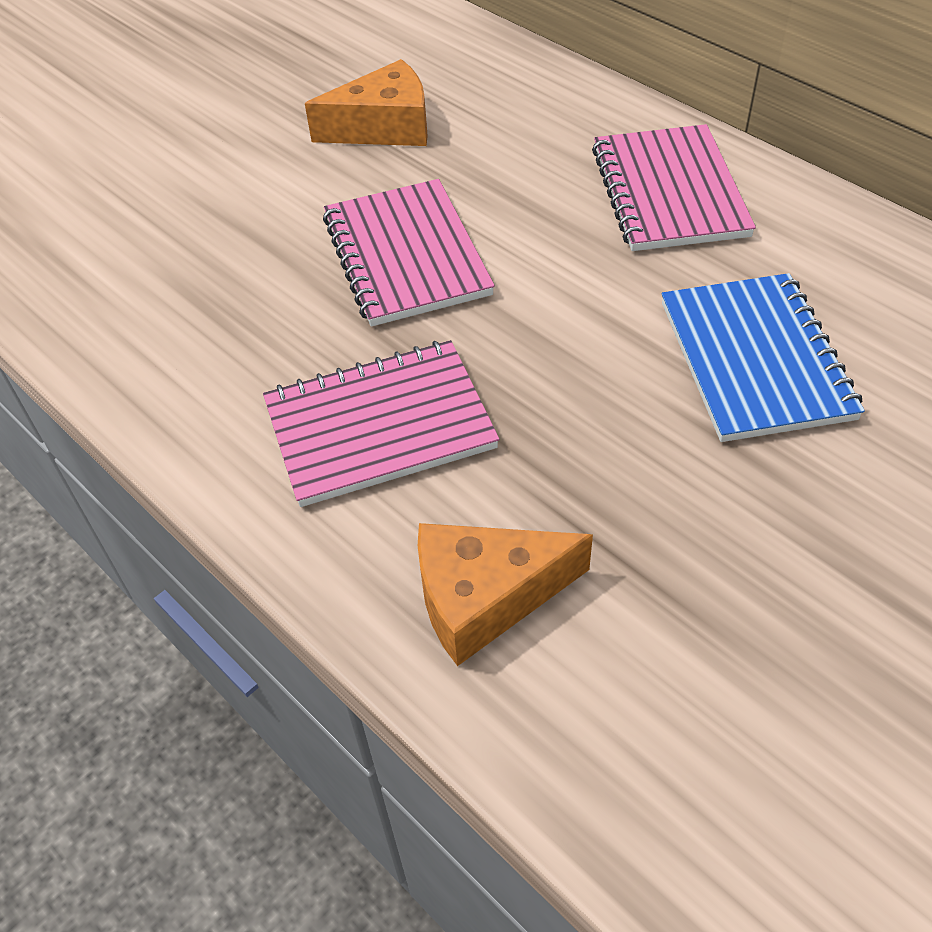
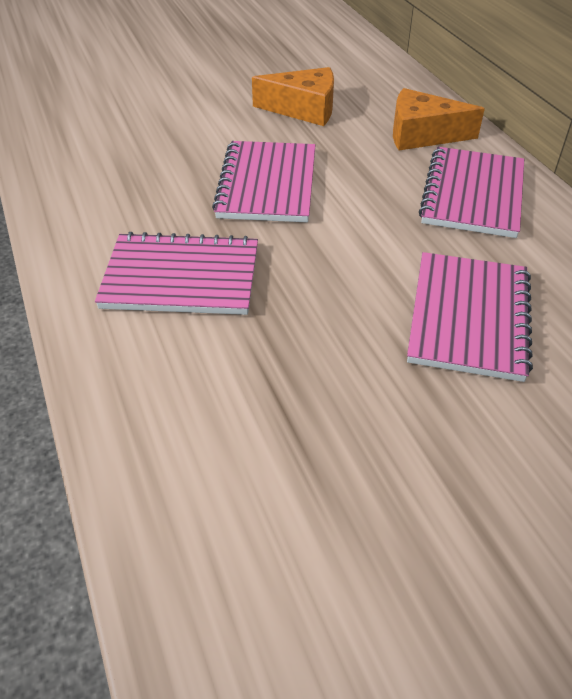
camera: 20 degrees right, 5 degrees down
orange cheese [418,523,593,666] -> orange cheese moved to [393,88,485,150]
blue notebook [662,273,865,442] -> pink notebook [407,252,533,382]

